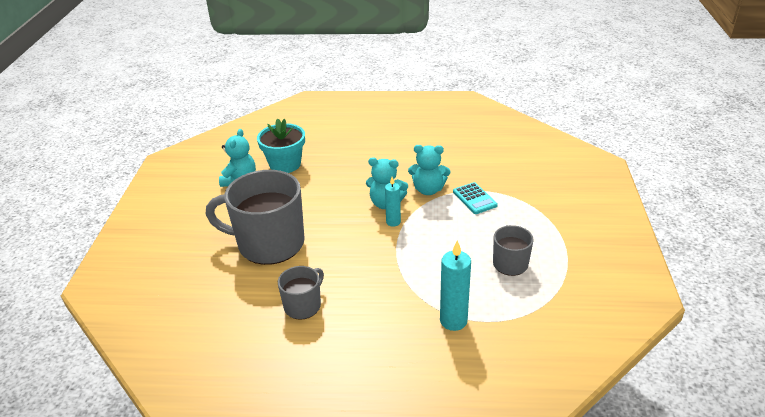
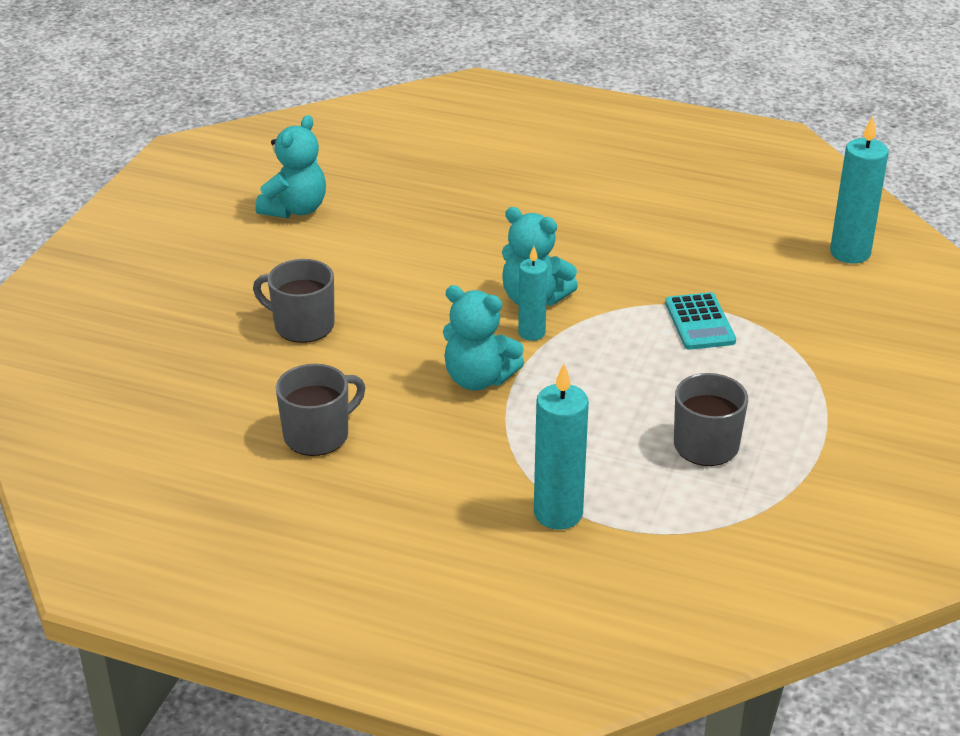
camera: 15 degrees right, 0 degrees up
grey mug [206,170,305,265] -> grey mug [253,259,334,343], size x0.51
turquoise flower pot [257,118,305,173] -> none
turquoise teddy bear [408,145,450,195] -> turquoise teddy bear moved to [443,285,524,390]
none -> turquoise candle [830,116,889,264]

